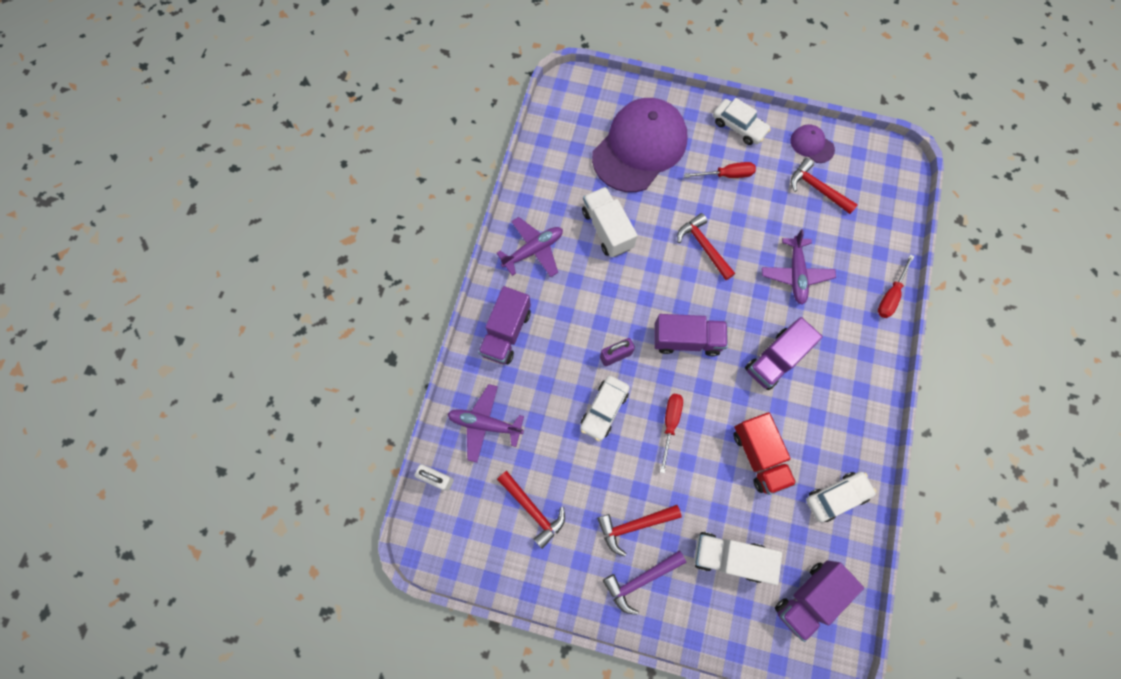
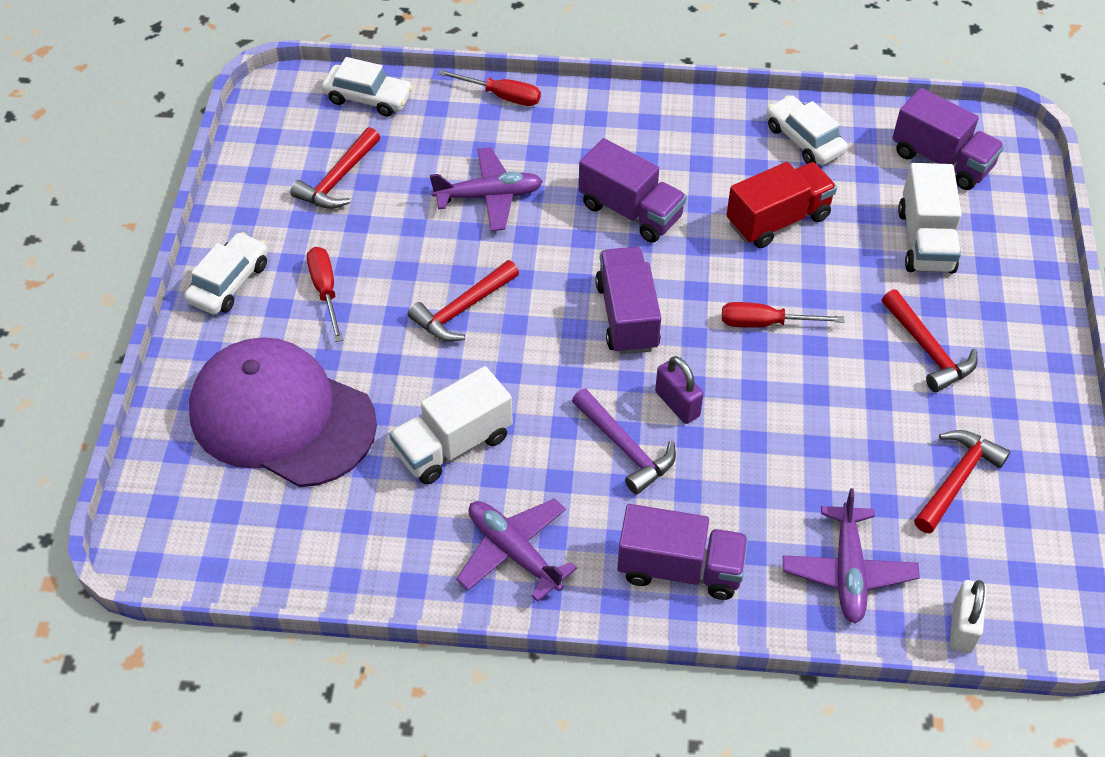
camera: 100 degrees left, 20 degrees down
white car [580,376,630,441] -> white car moved to [322,57,413,117]
purple hammer [603,550,686,615] -> purple hammer moved to [572,388,676,495]
purple cap [790,124,835,163] -> none

